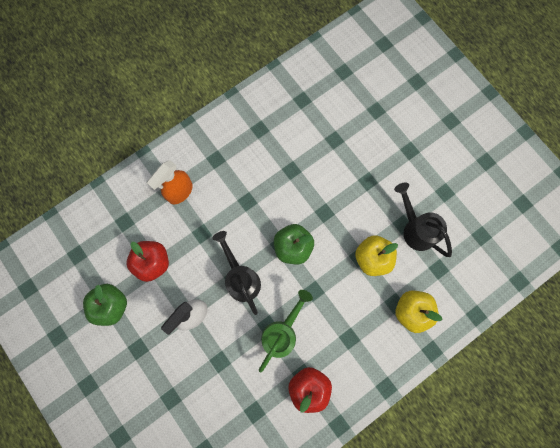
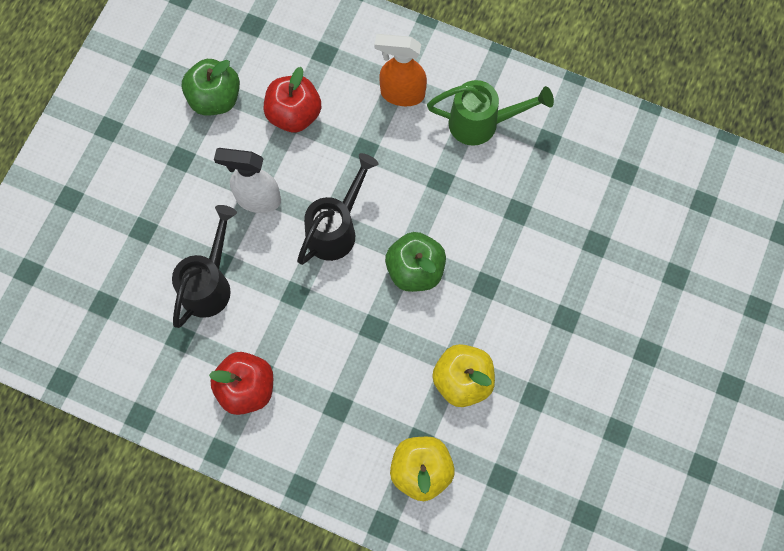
camera: 60 degrees right, 5 degrees down
green watering can [259,290,313,373] -> green watering can moved to [427,80,554,146]
black watering can [394,183,452,257] -> black watering can moved to [172,205,237,328]

